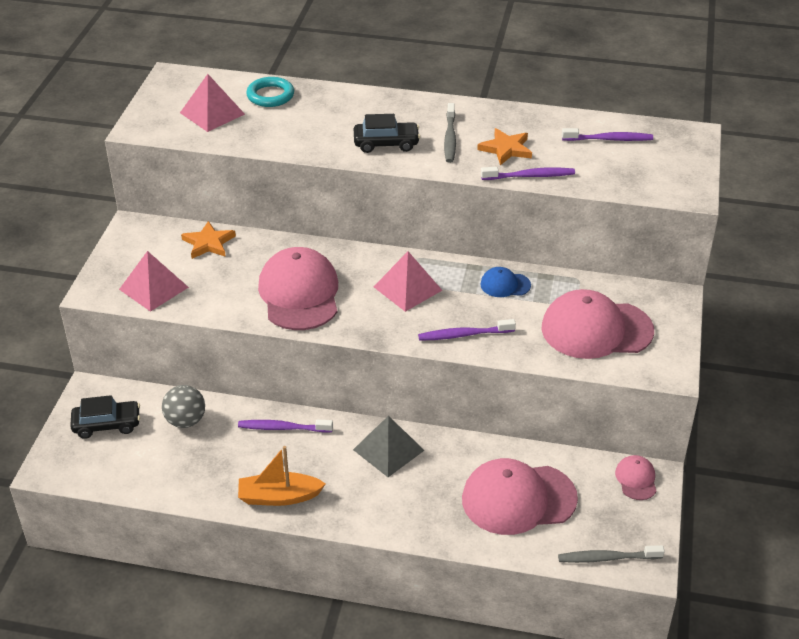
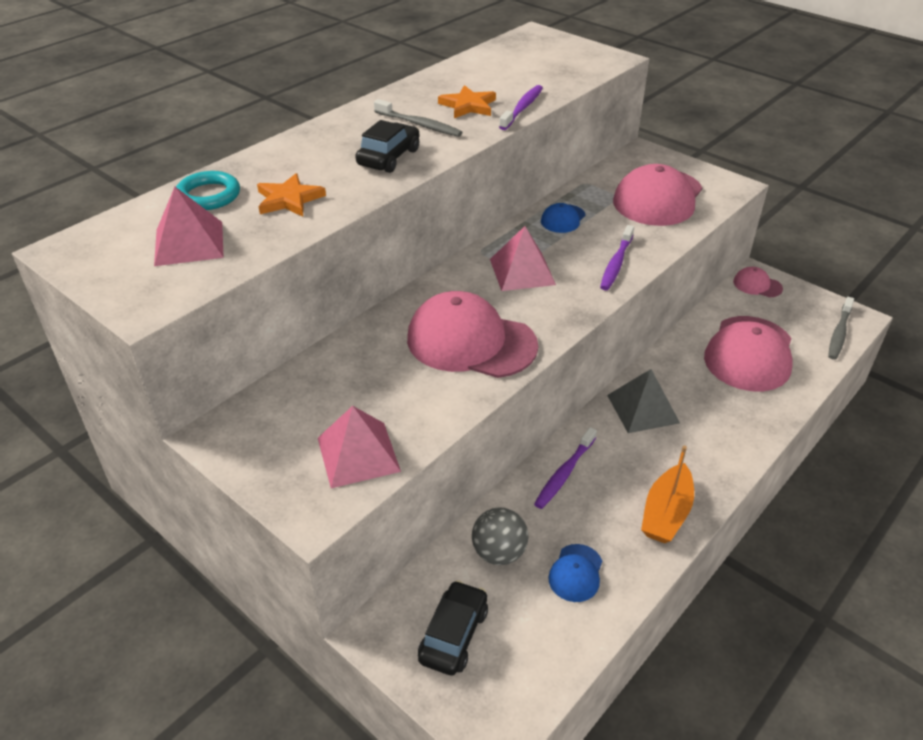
camera: 60 degrees left, 0 degrees up
orange star [181,221,236,259] -> orange star moved to [257,173,326,217]
purple toothbrush [562,128,653,141] -> none
none -> blue cap [548,544,602,602]

